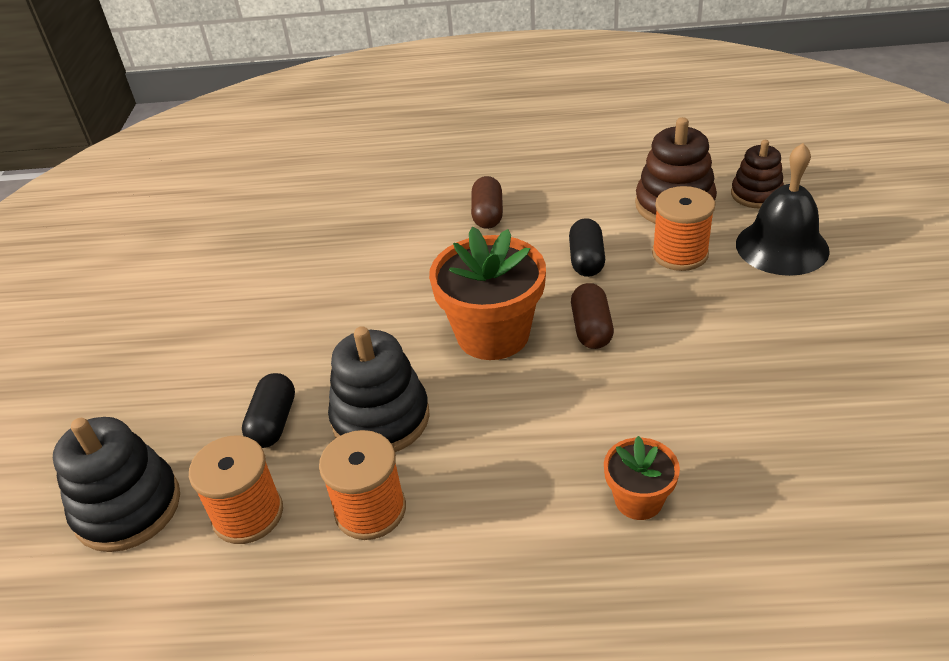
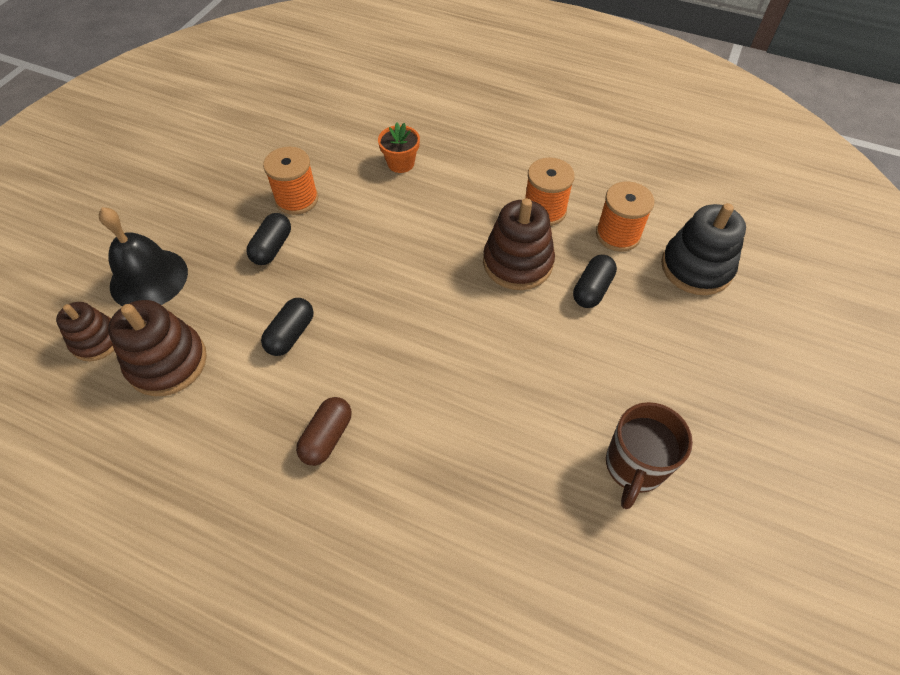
camera: 160 degrees left, 15 degrees up
black stacking toy [328,326,430,452] -> brown stacking toy [483,198,555,290]
orange flower pot [429,227,546,360] -> none
brown capsule [571,283,614,349] -> none
orange spool [652,186,715,271] -> orange spool moved to [263,147,318,215]
none -> black capsule [247,213,291,265]
none -> brown mug [606,402,693,509]

